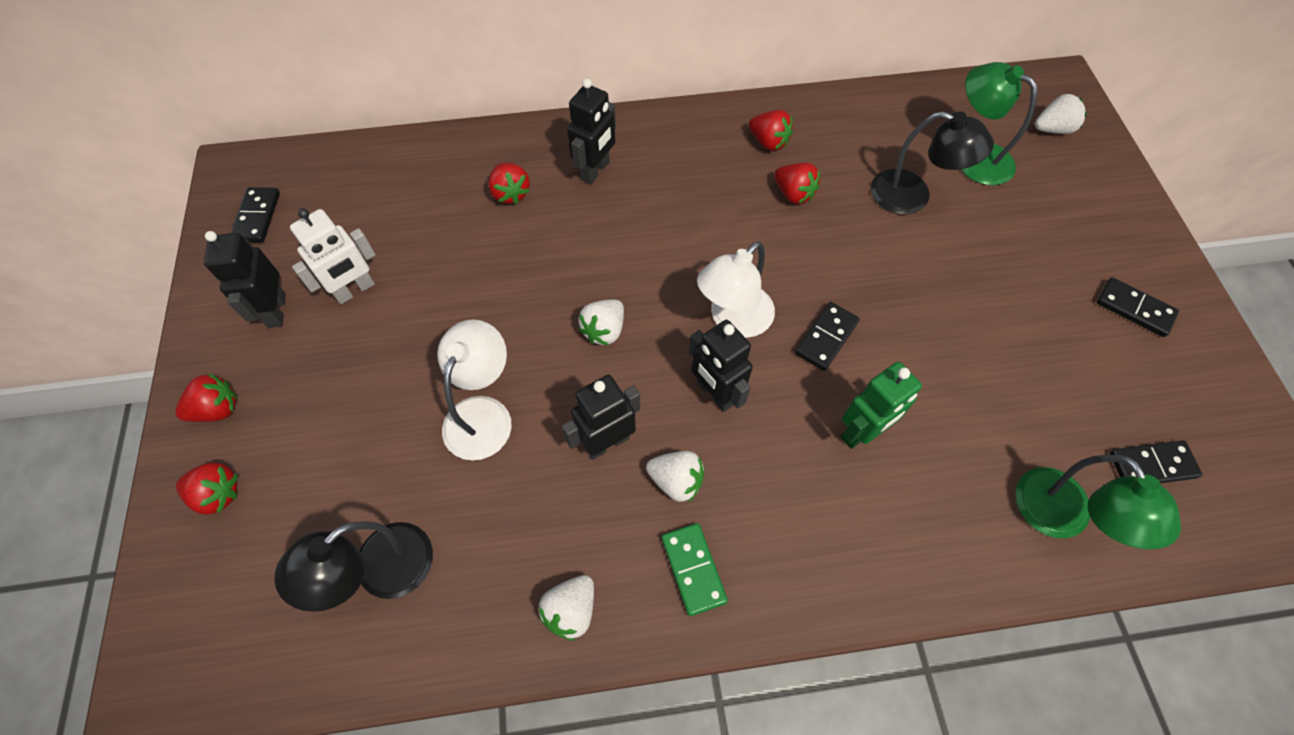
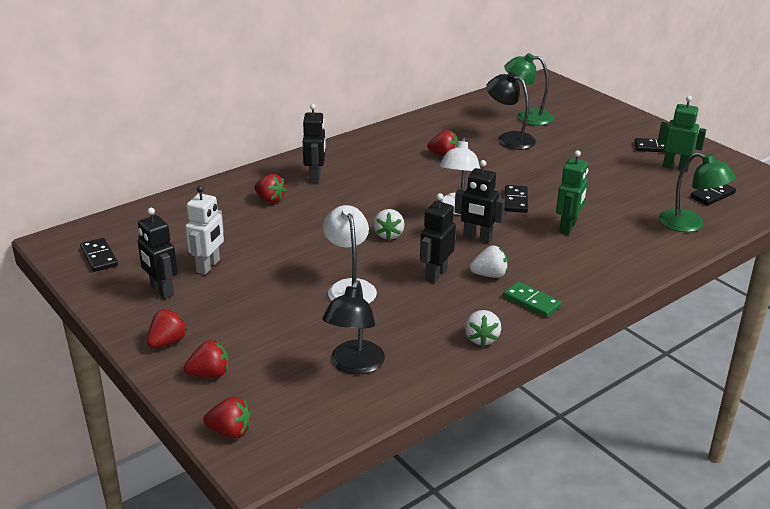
camera: 30 degrees left, 30 degrees down
red strawberry [749,110,793,151] -> red strawberry moved to [203,397,251,438]
black lamp [871,111,994,214] -> black lamp turned 135 degrees counterclockwise [486,72,536,150]
white strawberry [1035,94,1087,134] -> none
none -> green robot [658,96,706,171]

